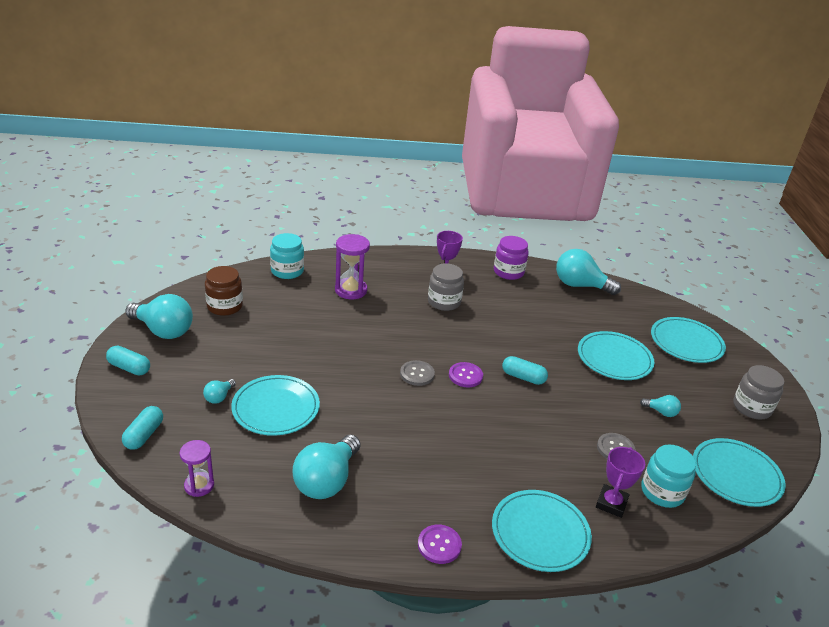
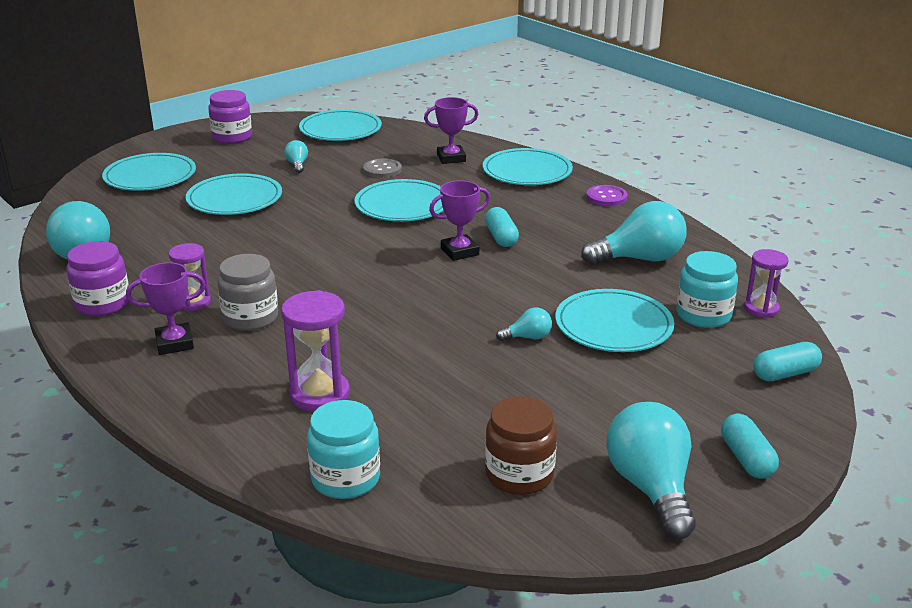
camera: 125 degrees left, 5 degrees down
turquoise light bulb [203,379,236,404] -> turquoise light bulb moved to [496,308,552,341]
grey button [400,360,435,386] -> none
purple button [449,362,483,388] -> none
turquoise capsule [502,356,548,385] -> turquoise capsule moved to [485,207,519,247]
turquoise jar [641,444,696,508] -> turquoise jar moved to [676,251,738,328]
grey jar [733,365,784,419] -> purple jar [208,90,252,144]
none -> purple hourglass [169,243,211,311]
none -> turquoise plate [355,179,443,221]
none -> purple trophy [429,180,490,261]

